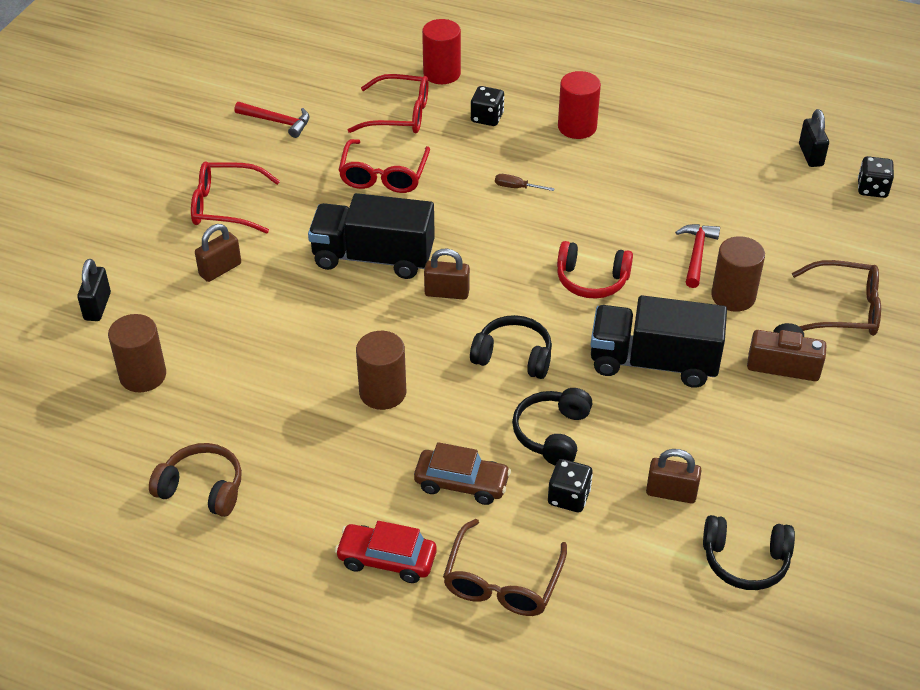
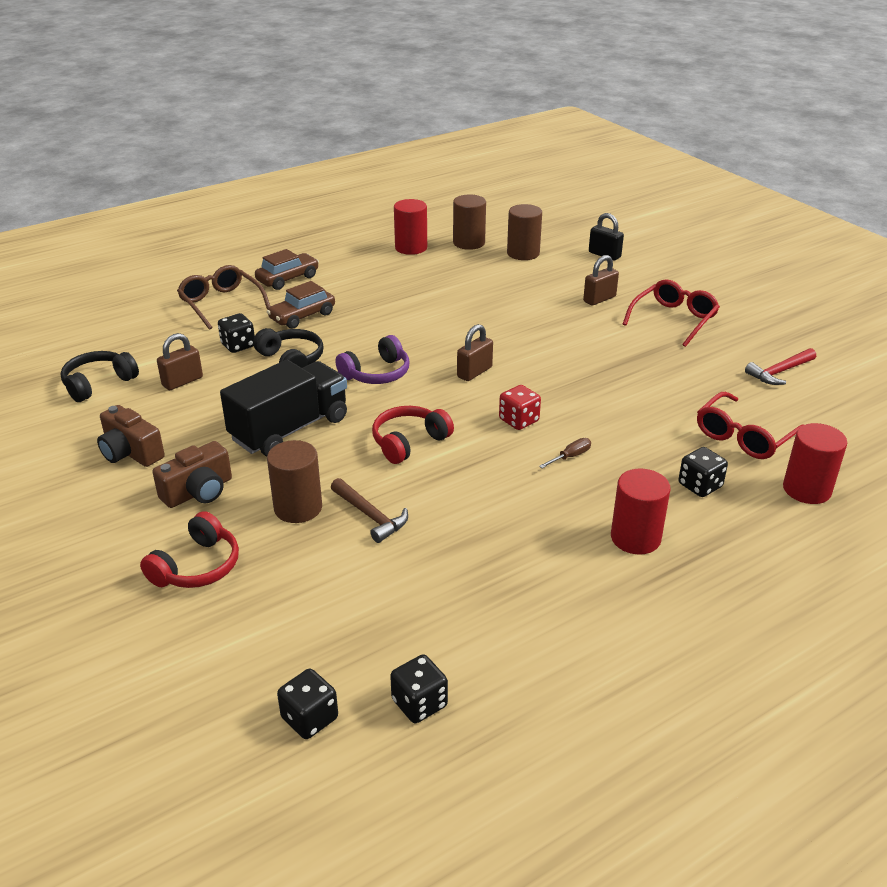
camera: 125 degrees right, 10 degrees down
brown headphones [149,443,242,517] -> red cylinder [394,199,427,255]
brown padlock [195,224,241,282] -> brown padlock turned 60 degrees clockwise [583,255,619,306]
black truck [308,193,435,279] -> none
red car [335,521,437,583] -> brown car [255,249,319,290]
red glasses [338,139,430,193] -> none
brown cylinder [356,331,406,410] -> brown cylinder moved to [453,194,486,250]
black headphones [470,315,552,379] -> purple headphones [335,335,409,384]
red hammer [675,224,720,288] -> brown hammer [331,478,408,543]
brown glasses [792,260,881,336] -> red headphones [140,511,239,588]
black padlock [799,109,829,167] -> black dice [390,655,448,723]
none -> brown camera [97,405,165,467]
none -> red dice [499,385,541,430]

